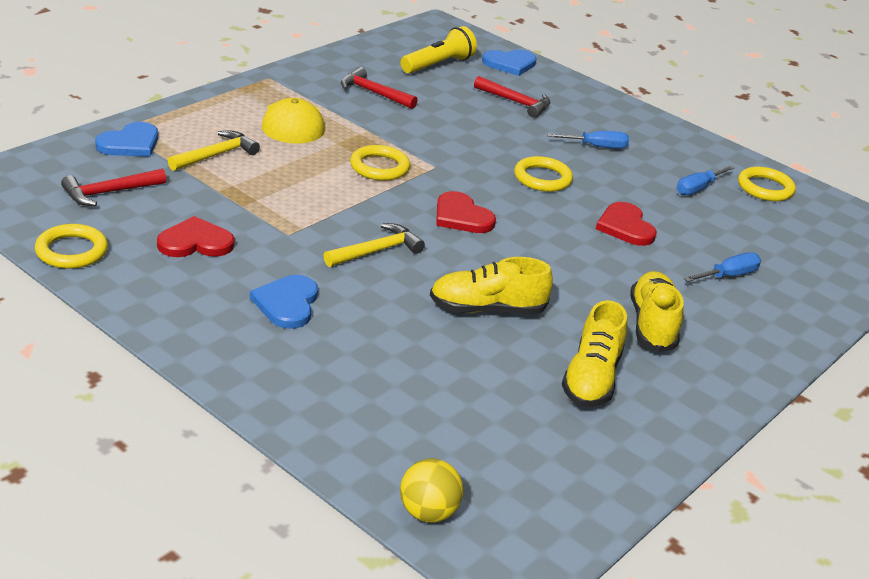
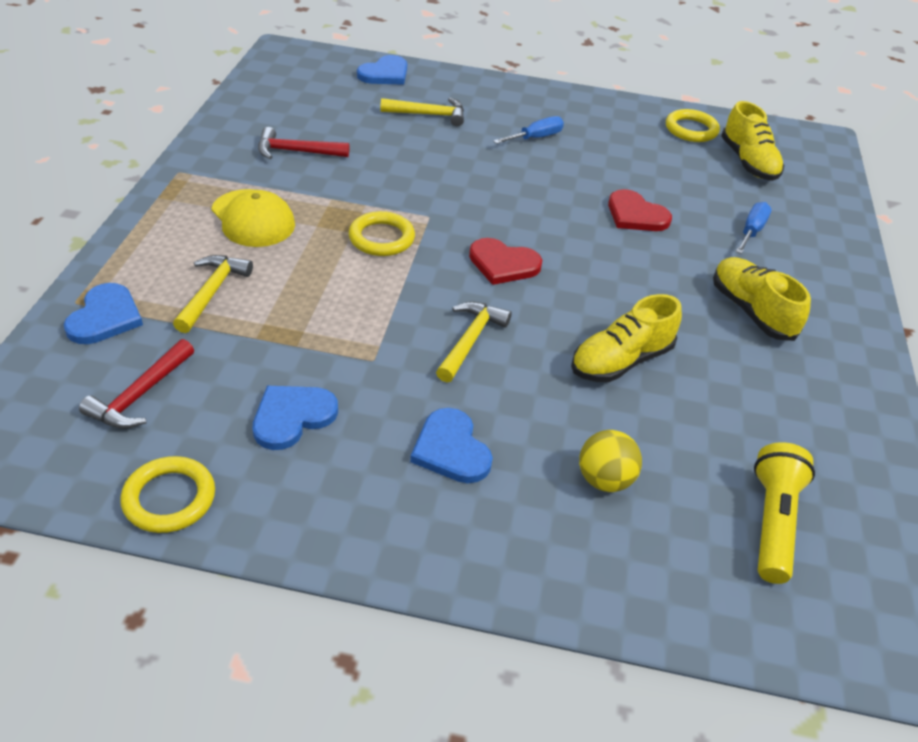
camera: 30 degrees left, 10 degrees up
red heart [157,216,234,257] -> blue heart [253,386,338,450]
yellow ball [400,458,463,522] -> yellow ball moved to [579,430,642,492]
yellow flashlight [401,26,477,73] -> yellow flashlight moved to [754,442,815,584]
red hammer [474,76,550,118] -> yellow hammer [380,98,464,126]
yellow ring [514,156,573,192] -> none
yellow shoe [562,300,627,407] -> yellow shoe moved to [721,101,784,181]
blue screwdriver [677,165,735,195] -> none

